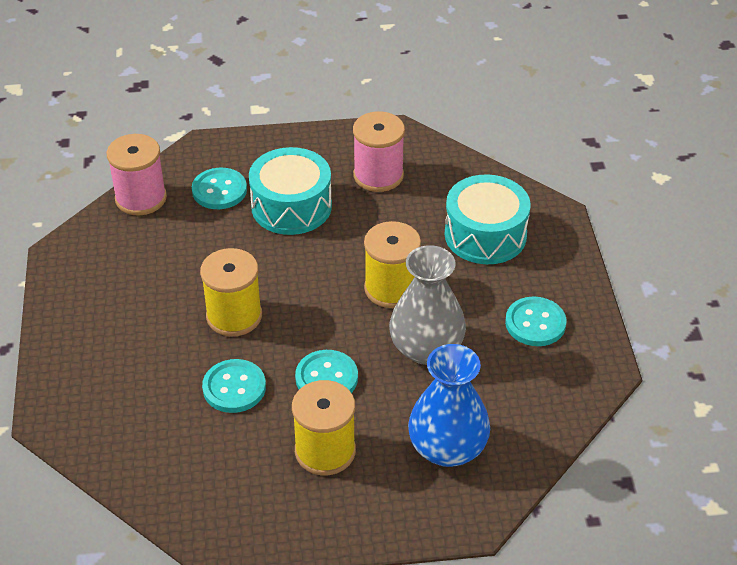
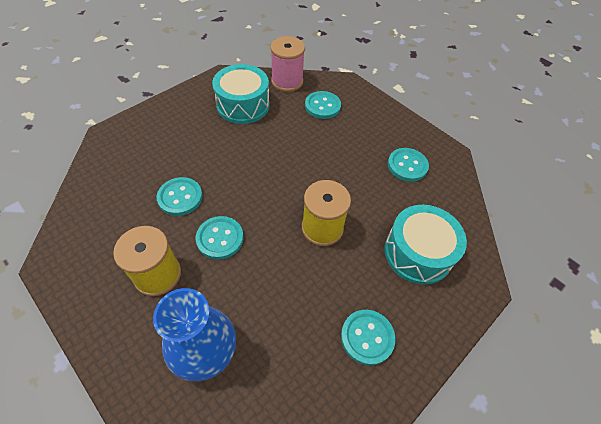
camera: 50 degrees right, 10 degrees up
yellow spool [200,248,262,336] -> none
turquoise drum [249,147,332,235] -> turquoise drum moved to [212,64,270,124]
pink spool [353,111,405,192] -> turquoise button [388,148,429,182]
grey vase [389,245,466,365] -> none

